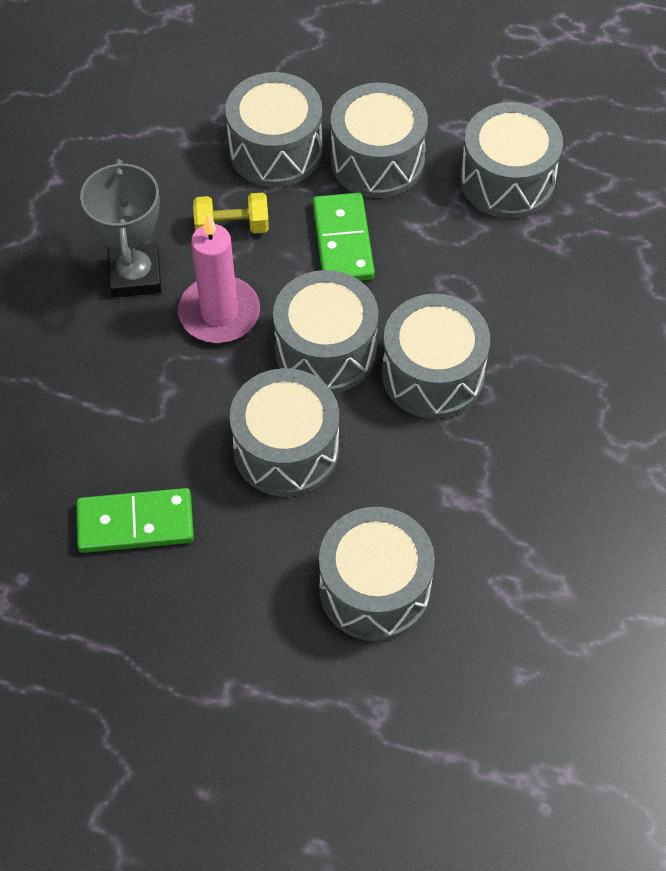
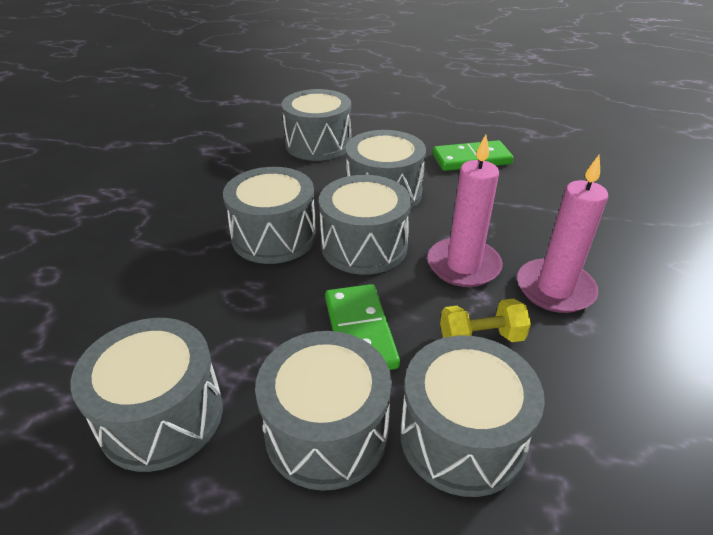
camera: 175 degrees right, 20 degrees down
grey trophy [80,159,162,298] -> pink candle [517,155,608,313]

